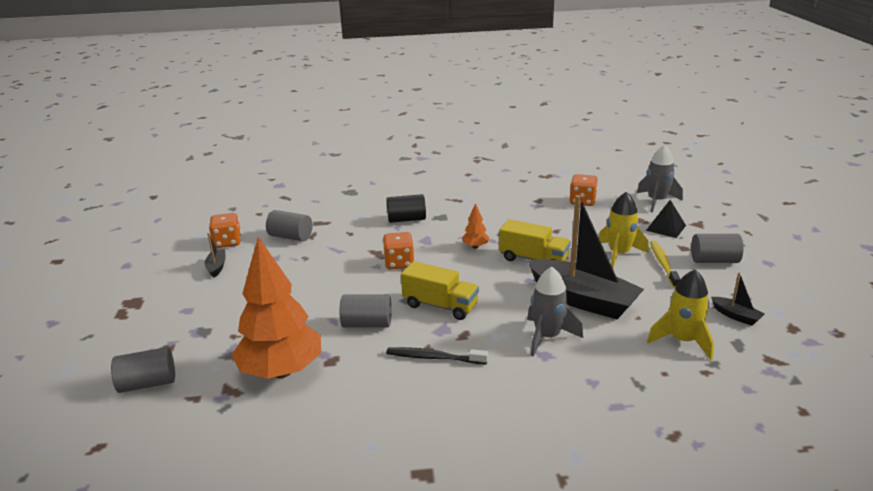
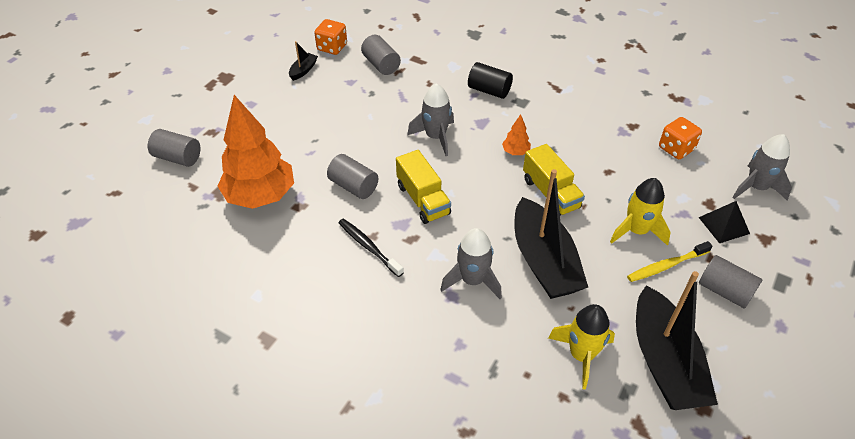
camera: 35 degrees right, 20 degrees up
orange dice [383,232,415,269] -> grey rocket [407,83,454,156]
yellow toothbrush [650,241,681,288] -> yellow toothbrush turned 150 degrees counterclockwise [627,241,712,282]
black boat [711,272,765,326] -> black boat [636,271,718,410], size x2.40

